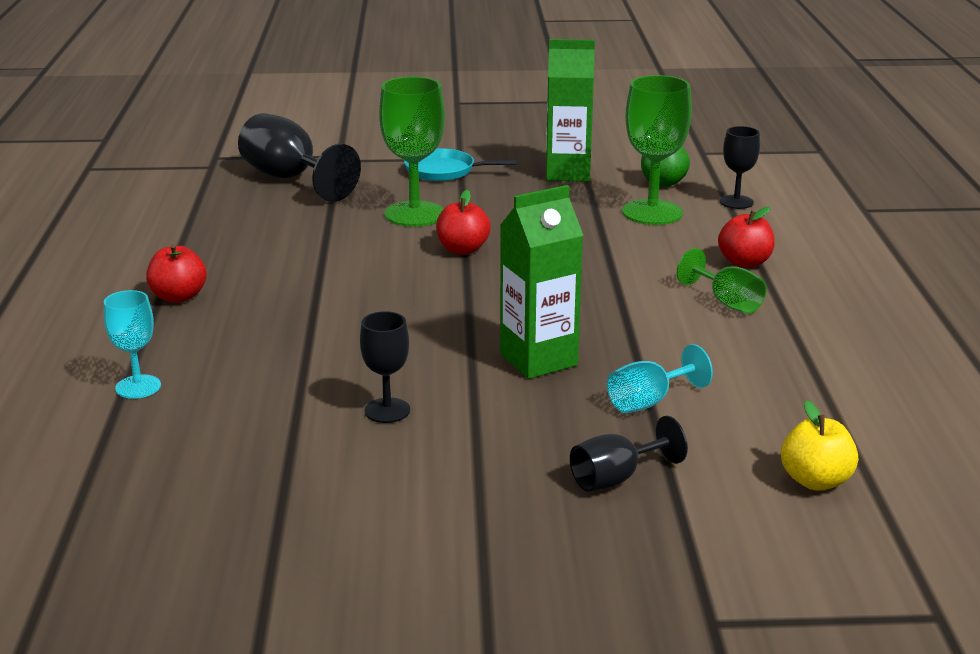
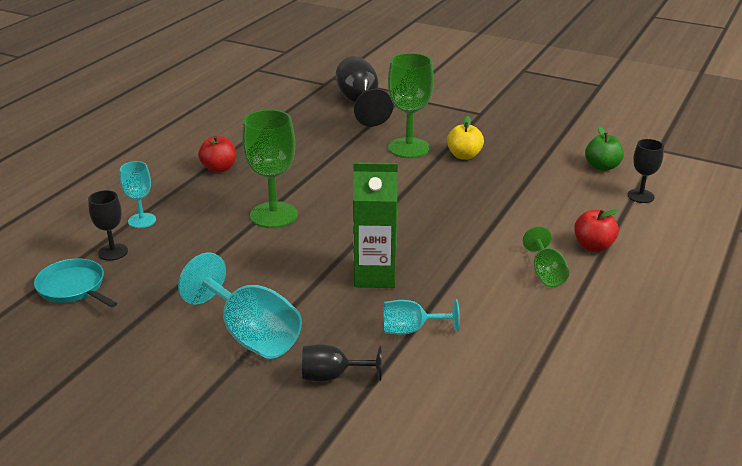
camera: 30 degrees right, 5 degrees up
black goblet [360,311,410,423] -> black goblet moved to [88,190,128,261]
turquoise pan [404,148,518,181] -> turquoise pan moved to [34,258,117,308]
red apple [436,190,491,255] -> none
green carton [546,39,595,182] -> none
green goblet [622,75,692,225] -> green goblet moved to [242,109,298,228]
yellow apple [781,401,858,491] -> yellow apple moved to [447,116,484,160]
none -> turquoise goblet [178,253,302,359]

